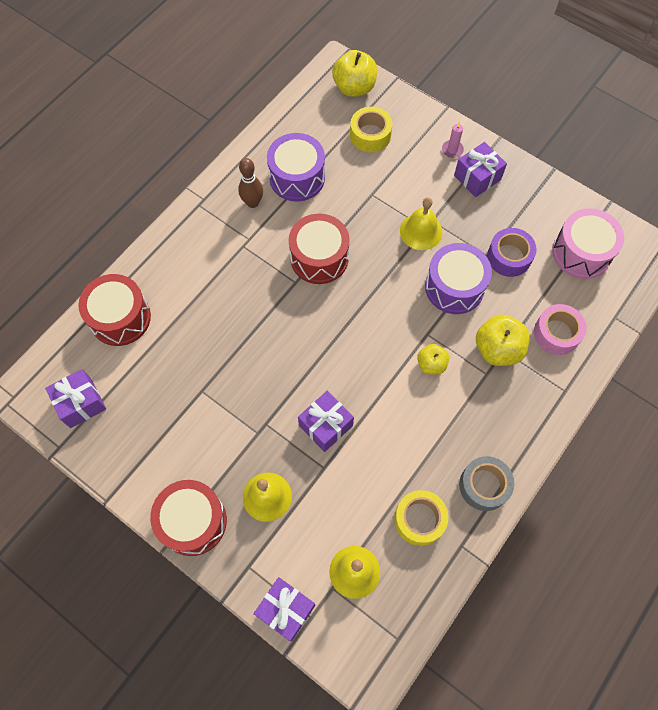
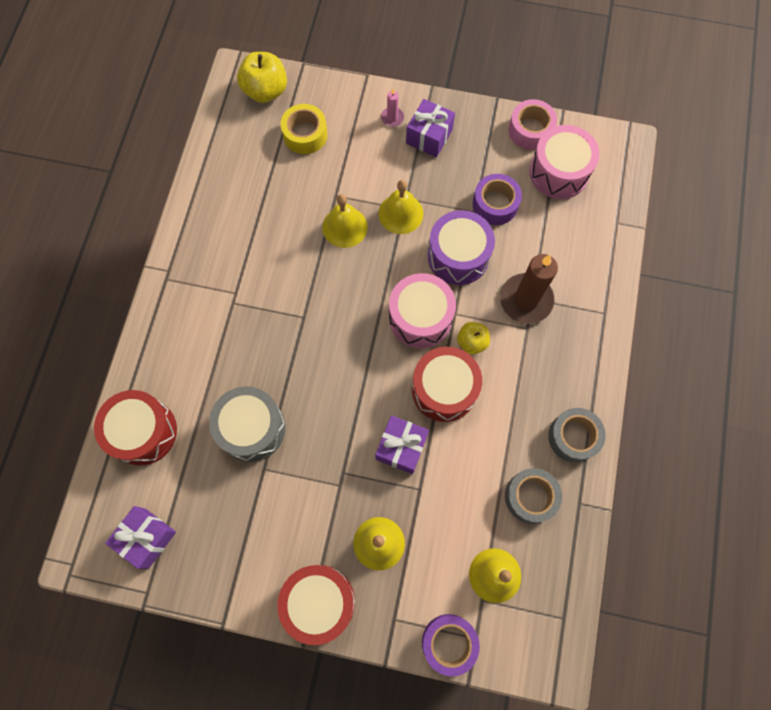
camera: 25 degrees left, 5 degrees up
brown bowling pin [238,158,263,208] -> none
purple gift [254,577,315,641] -> purple tape [422,614,480,677]
purple drum [267,133,325,202] -> none
red drum [289,213,350,284] -> red drum moved to [412,347,482,422]
yellow tape [394,490,448,546] -> grey tape [505,468,562,524]
yellow apple [476,314,529,366] -> brown candle [500,254,558,324]
pink tape [534,304,587,355] -> pink tape moved to [508,99,557,150]
none -> grey drum [209,386,285,462]
none -> yellow bell [322,194,368,248]
none -> pink drum [389,273,456,348]

